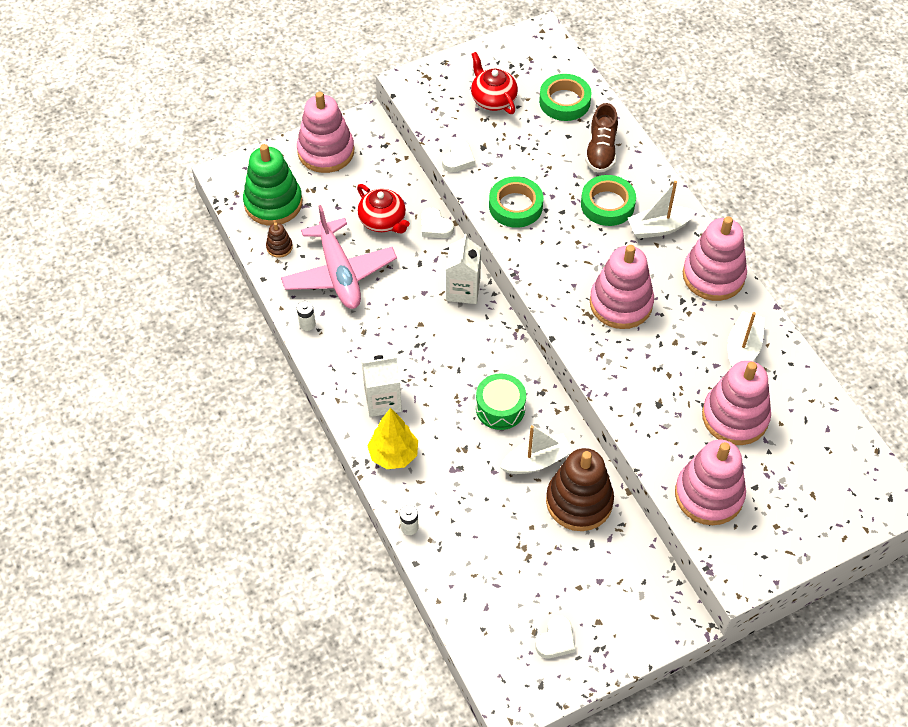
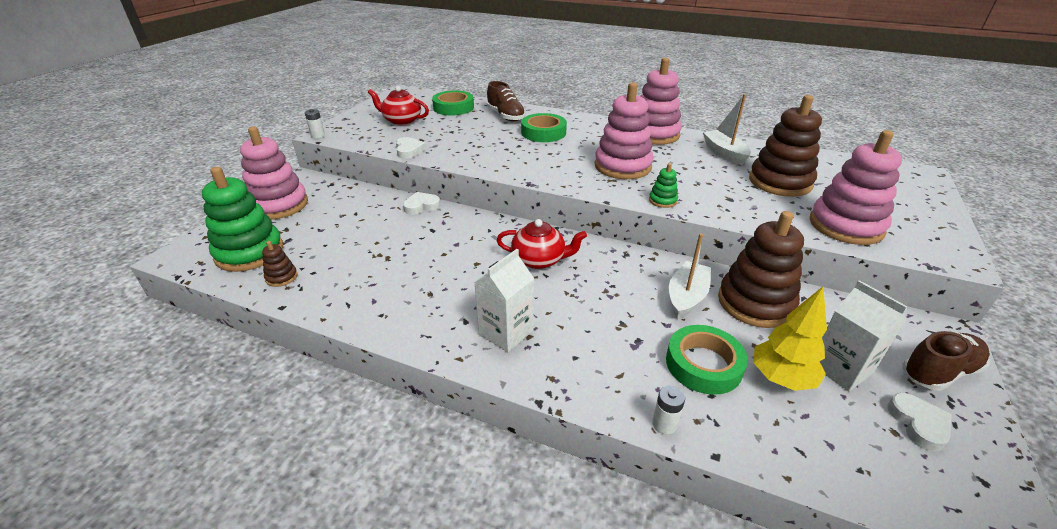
camera: 40 degrees left, 20 degrees down
pink plane [281,205,397,309] -> none
white battery [297,301,316,331] -> white battery moved to [305,109,325,138]
red teapot [357,184,410,233] -> red teapot moved to [496,219,587,269]
yellow tree [368,408,418,469] -> yellow tree moved to [753,287,827,391]
white heart [421,207,454,238] -> white heart turned 150 degrees clockwise [403,192,440,215]
white carton [446,234,481,304] -> white carton moved to [820,280,908,391]
green drum [476,374,526,430] -> none
green tape [489,176,543,228] -> green tape moved to [666,325,748,395]
white boat [628,181,696,238] -> none
pink stacking toy [702,360,771,445] -> brown stacking toy [749,95,822,197]
none -> green stacking toy [649,163,678,208]
none -> brown shoe [902,331,990,391]

